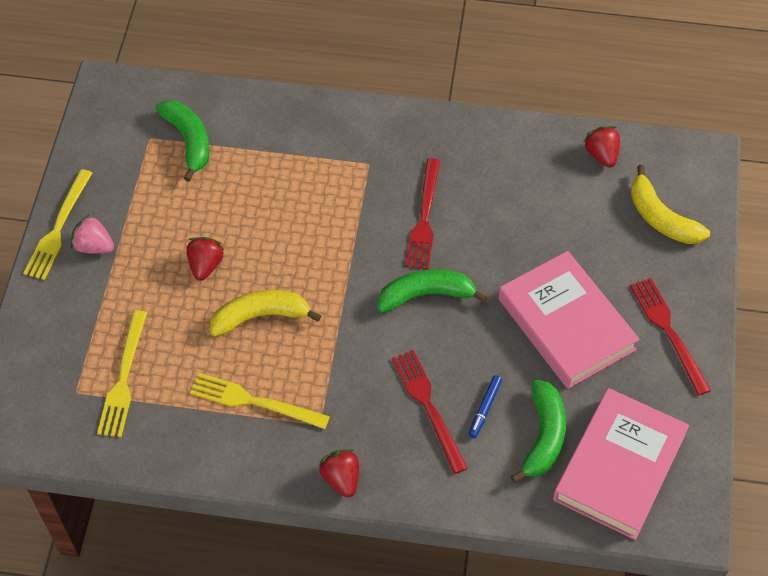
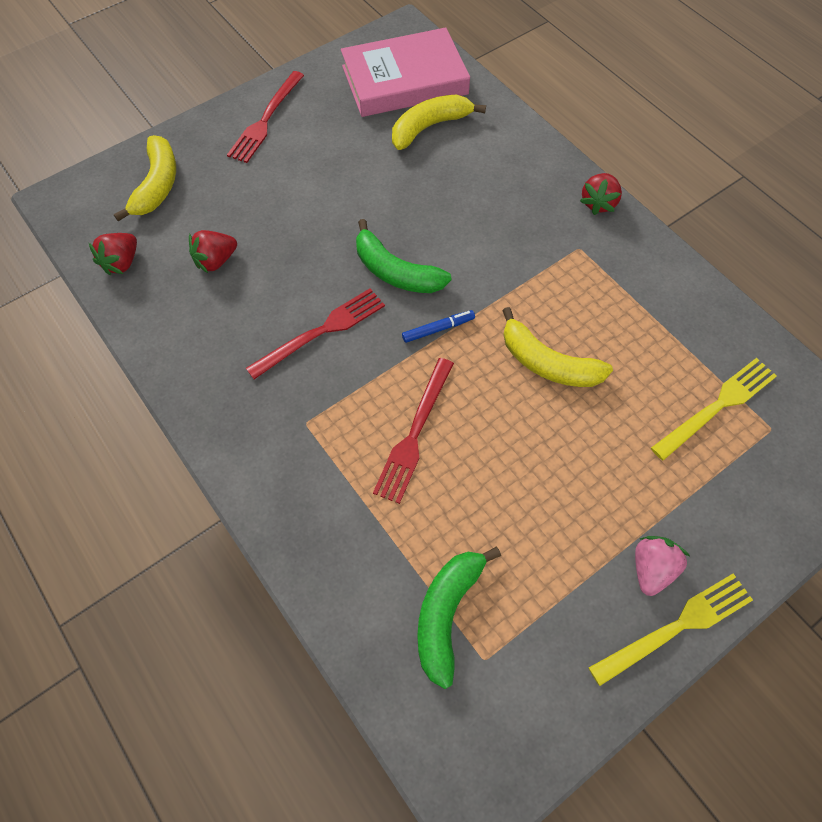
camera: 135 degrees left, 5 degrees up
pink strawberry [71,214,114,254] -> pink strawberry turned 135 degrees counterclockwise [635,536,690,596]
red strawberry [186,237,224,281] -> red strawberry moved to [189,230,237,273]
yellow fork [190,373,330,429] -> none
red fork [392,350,468,474] -> red fork moved to [373,358,454,504]
blue marker [469,375,502,438] -> blue marker moved to [402,310,475,343]
pink book [498,251,640,389] -> none
green banana [510,380,566,483] -> yellow banana [392,95,486,150]

